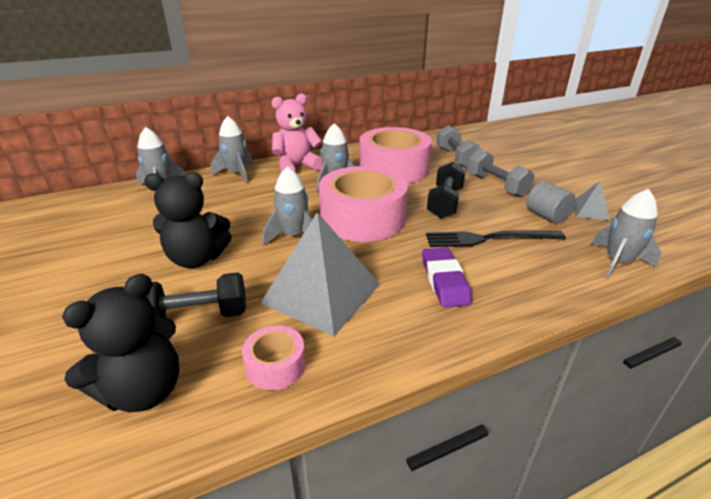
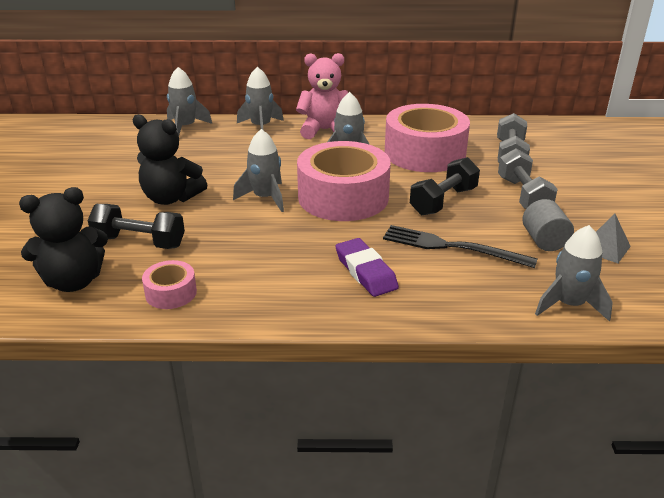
camera: 25 degrees right, 0 degrees up
grey pyramid [261,212,380,336] -> none
purple eraser [422,247,472,307] -> purple eraser turned 45 degrees counterclockwise [336,238,399,297]

